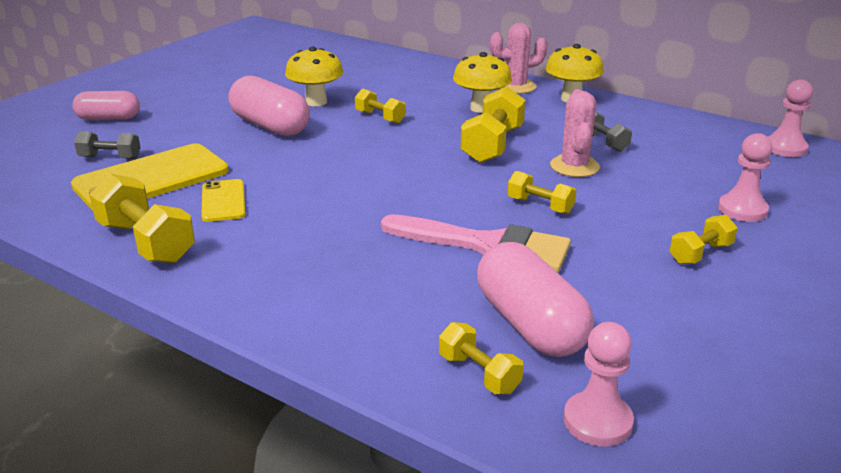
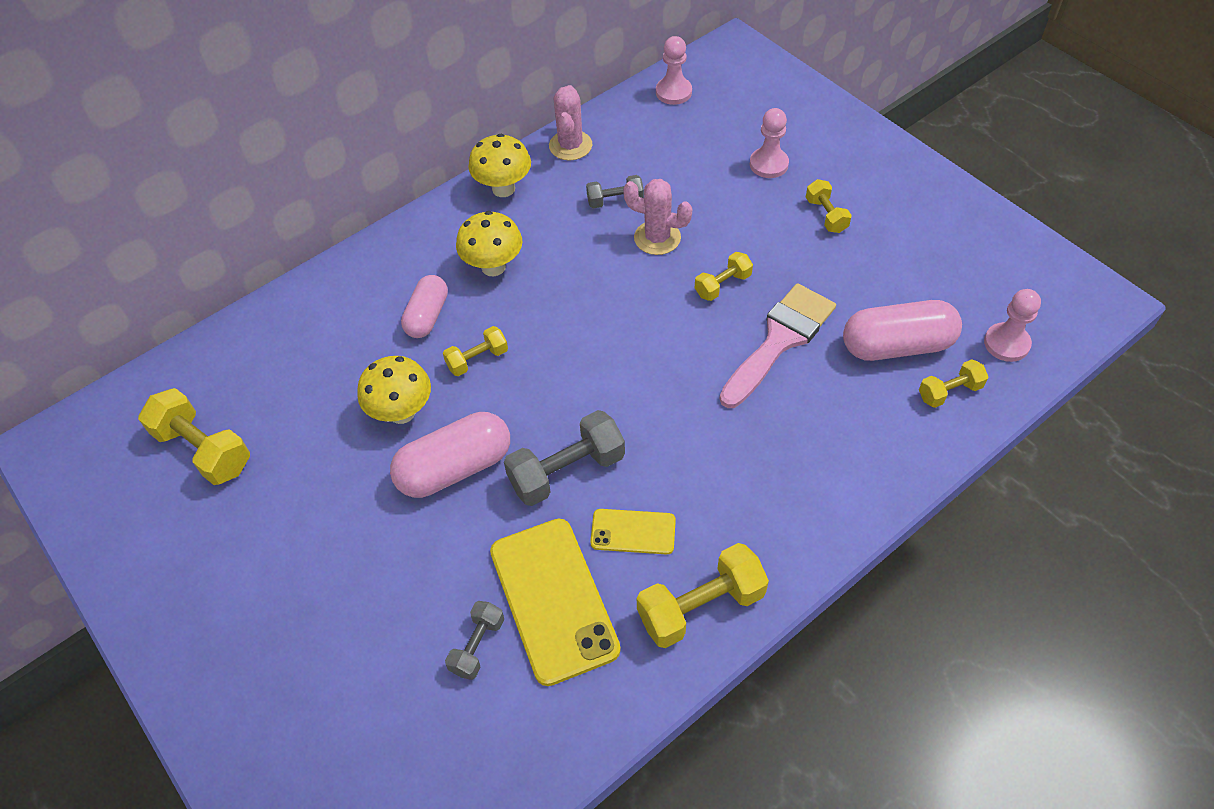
camera: 70 degrees left, 25 degrees up
pink capsule [72,91,140,120] -> pink capsule moved to [401,275,448,338]
yellow dumbbell [460,87,526,163] -> yellow dumbbell moved to [138,388,250,485]
pink cactus [490,23,547,94] -> pink cactus moved to [549,85,592,160]
none -> grey dumbbell [504,410,625,506]

